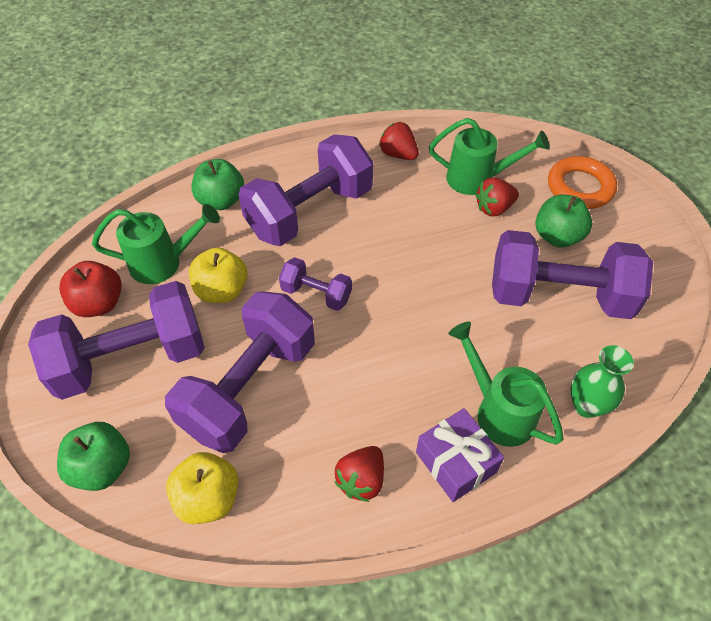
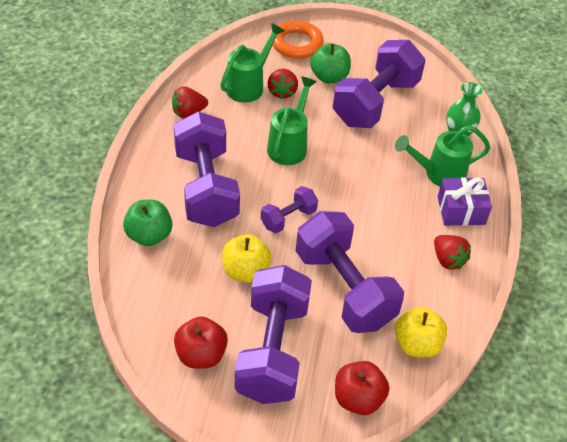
camera: 65 degrees left, 5 degrees down
green apple [57,422,130,491] -> red apple [335,361,389,415]
green watering can [92,204,220,284] -> green watering can moved to [267,77,317,165]

